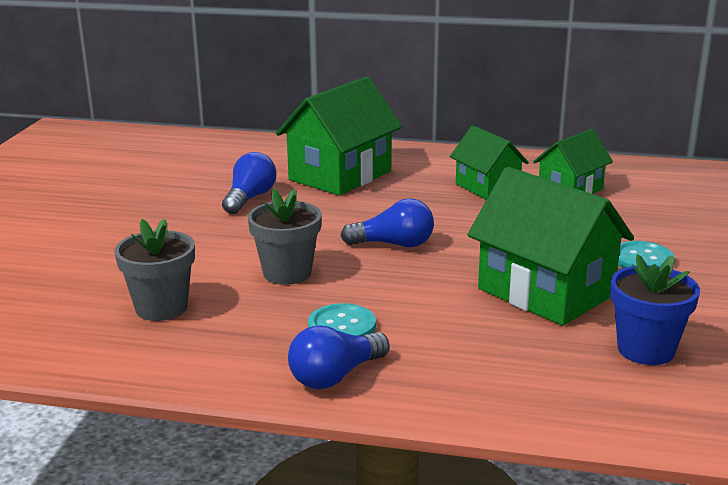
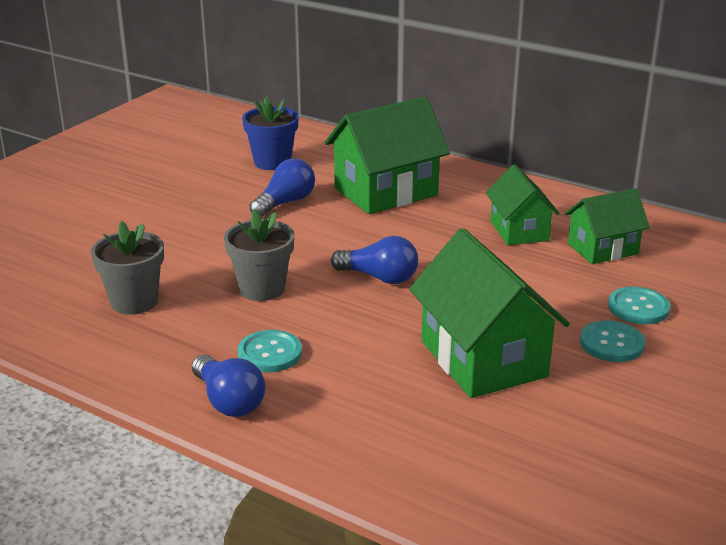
camera: 20 degrees right, 5 degrees up
blue light bulb [288,325,389,389] -> blue light bulb turned 105 degrees counterclockwise [192,354,266,417]
blue flower pot [610,254,700,365] -> blue flower pot moved to [242,96,299,170]
none -> turquoise button [608,287,670,325]

